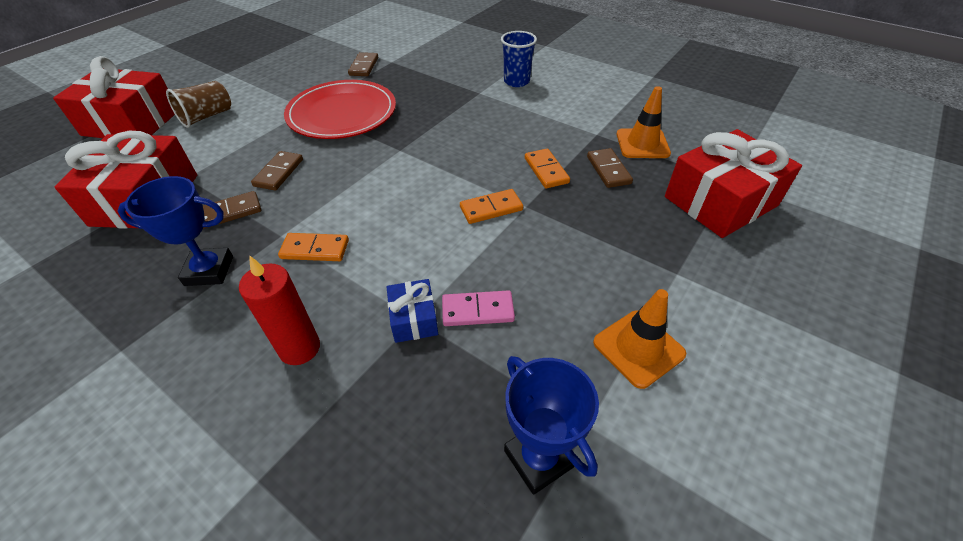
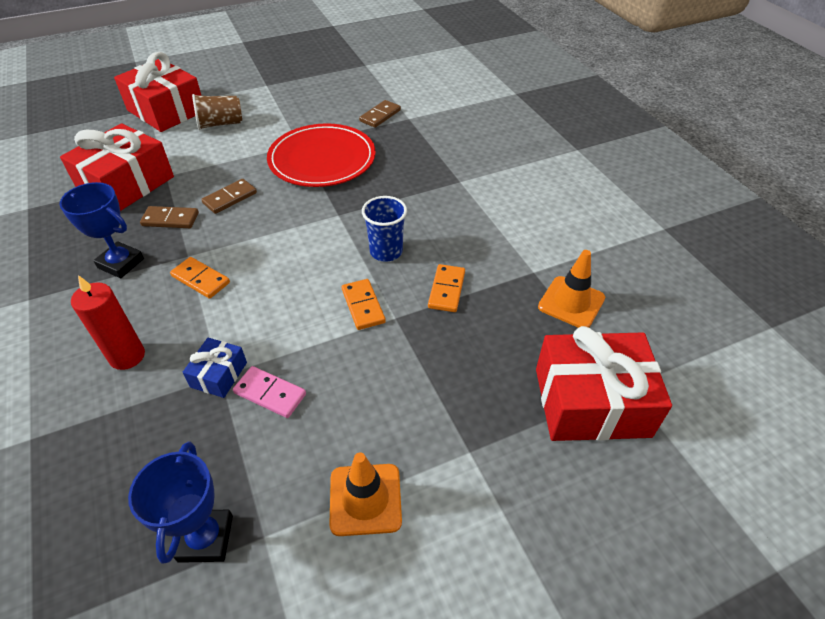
camera: 30 degrees right, 0 degrees up
orange domino [460,189,523,224] -> orange domino turned 60 degrees clockwise [342,279,386,330]
blue cup [501,31,537,87] -> blue cup moved to [362,196,407,262]
brown domino [587,148,633,188] -> none

